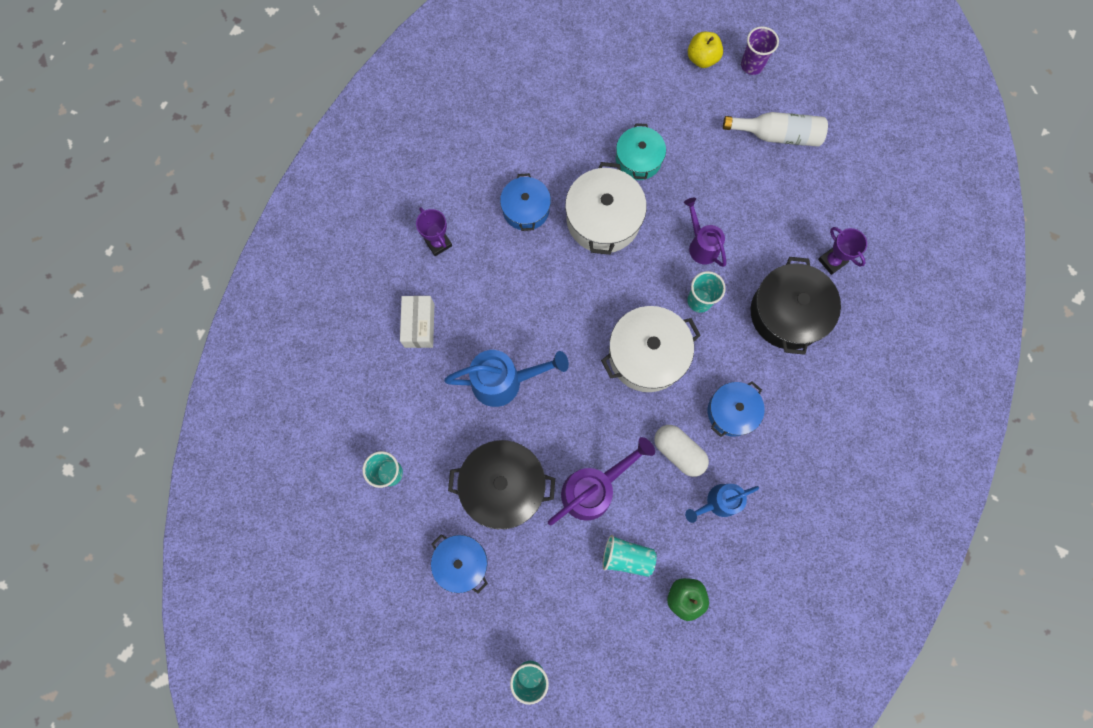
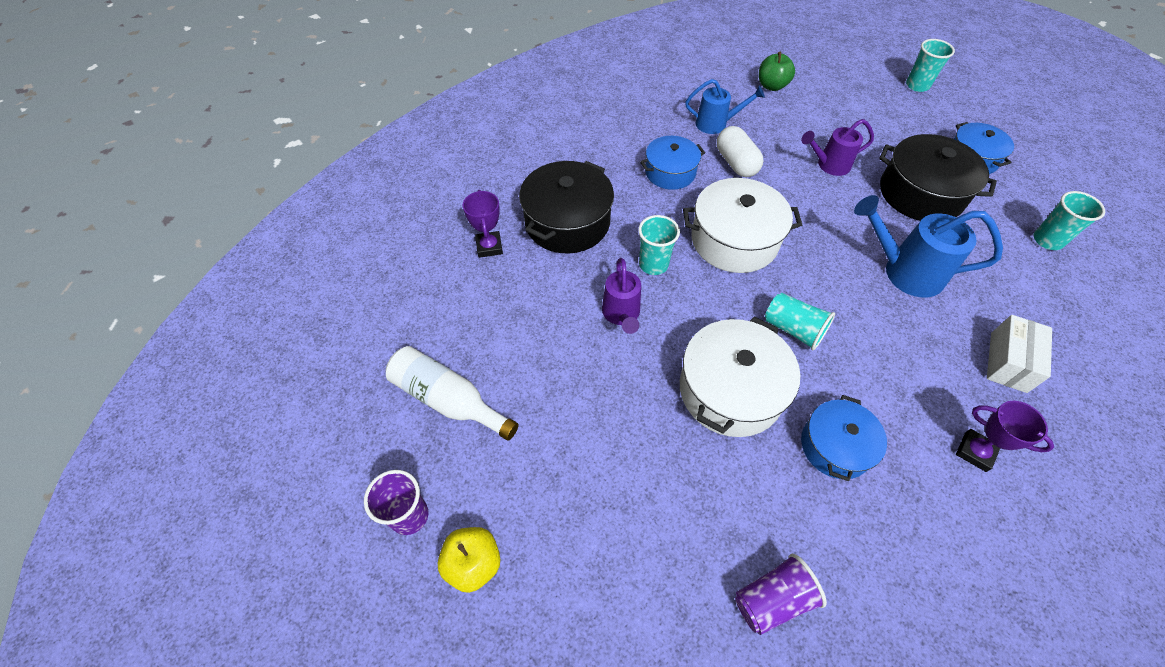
camera: 155 degrees left, 20 degrees down
purple trophy [416,207,452,256] -> purple trophy turned 45 degrees counterclockwise [956,401,1054,472]
purple watering can [548,437,655,525] -> purple watering can [801,119,874,176], size x0.65
turquoise cup [603,535,657,577] -> turquoise cup moved to [765,293,835,350]
turquoise pot [616,123,666,180] -> none
none -> purple cup [735,554,827,635]

